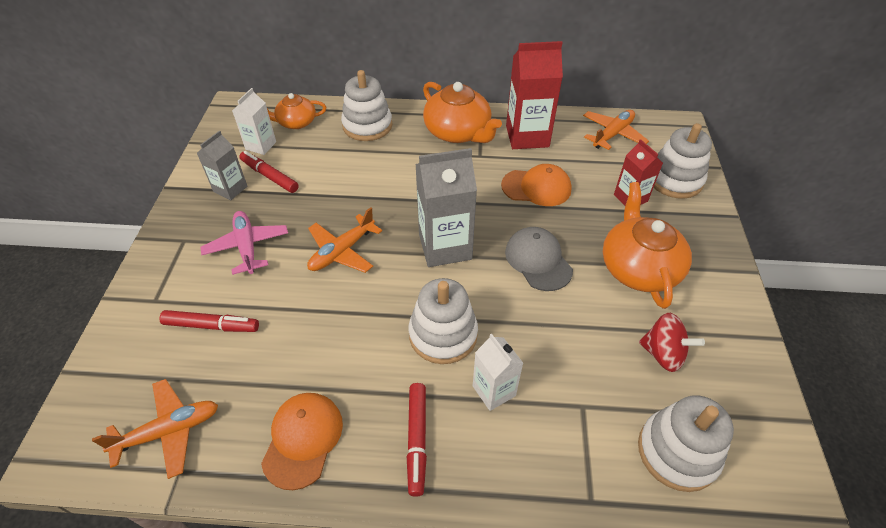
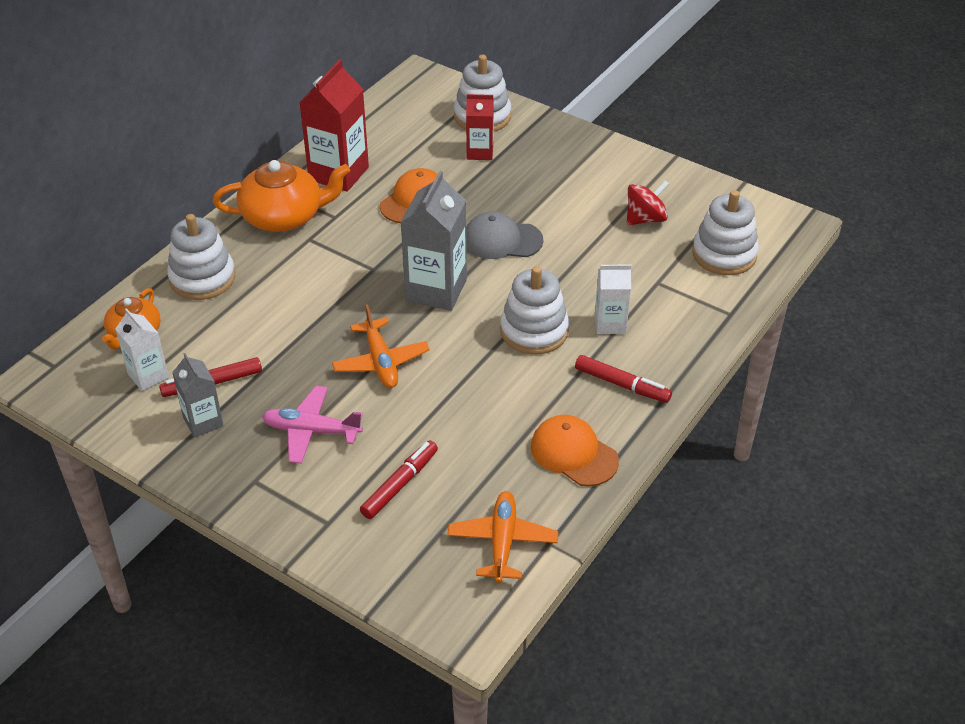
camera: 60 degrees left, 5 degrees down
orange plane [583,110,649,150] -> none
orange teapot [603,182,692,309] -> none

